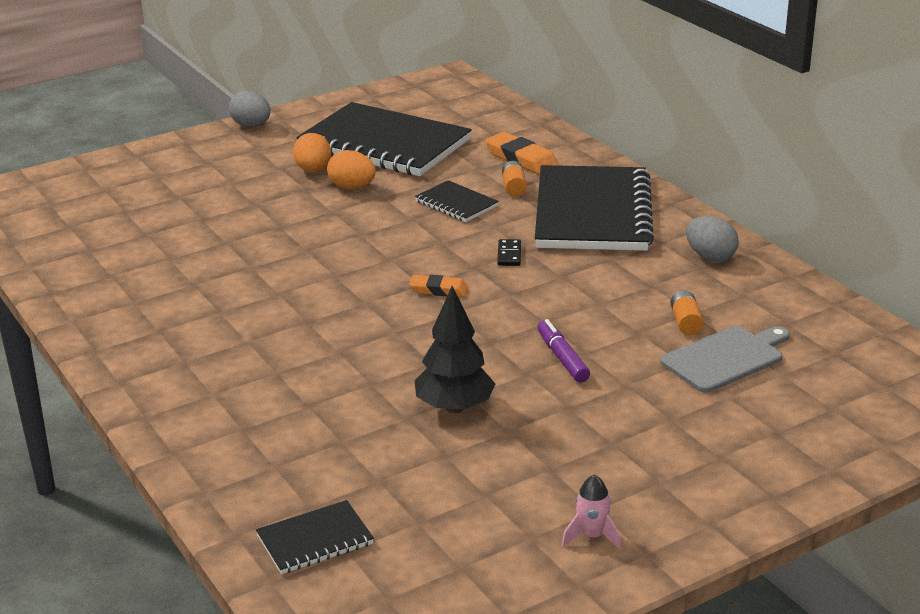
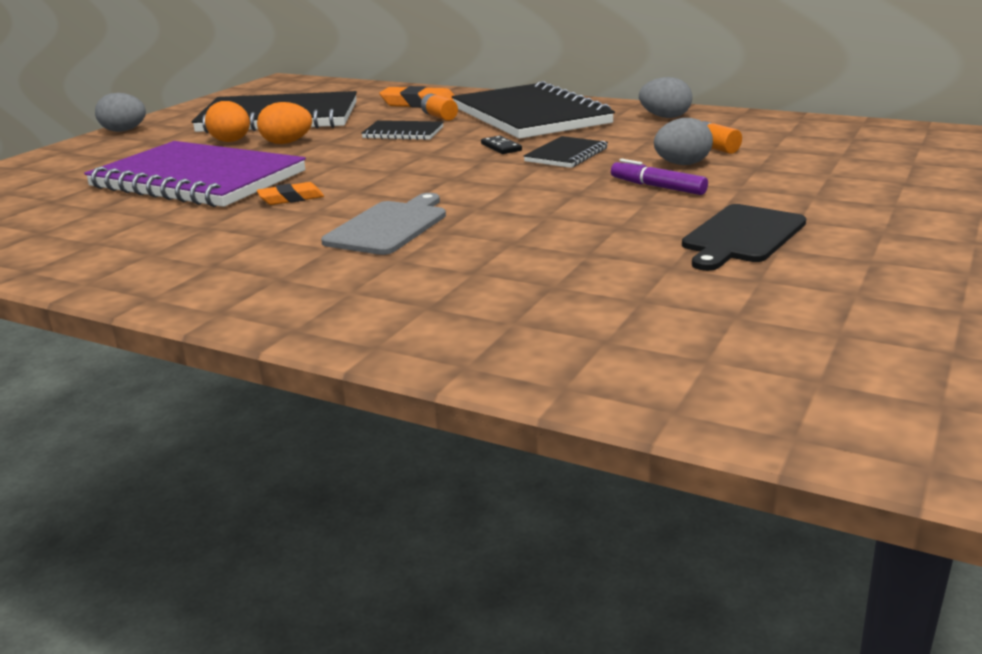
camera: 30 degrees left, 5 degrees down
black notebook [256,500,374,574] -> black notebook moved to [524,136,608,168]
orange eraser [409,275,468,297] -> orange eraser moved to [257,182,324,205]
black tree [415,286,495,413] -> none
pink rocket [562,474,621,549] -> none
grey cutting board [660,326,790,392] -> grey cutting board moved to [321,193,446,255]
none -> purple notebook [84,141,306,207]
none -> grey egg [654,118,713,165]
none -> black cutting board [682,204,806,271]

